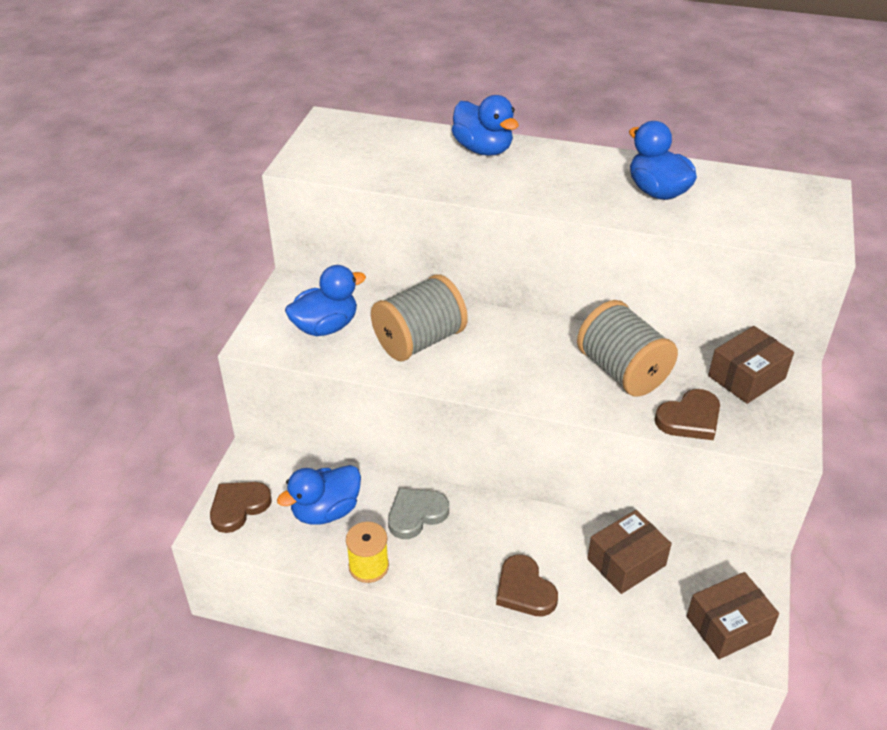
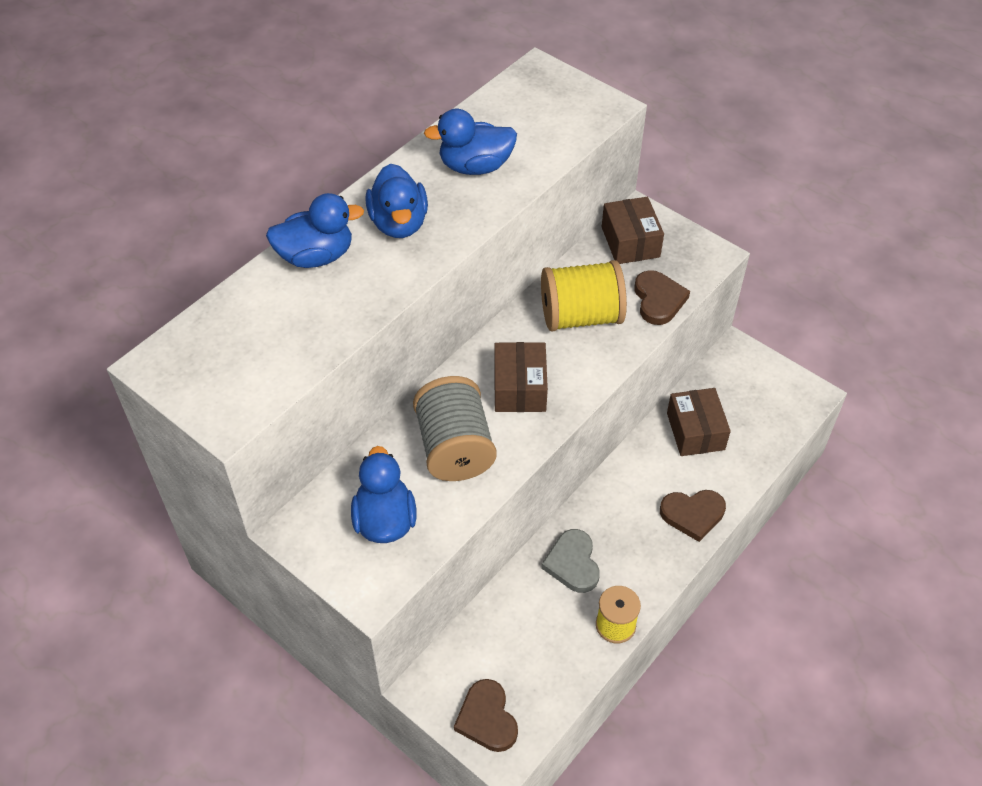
camera: 65 degrees left, 10 degrees up
blue duck [277,465,361,525] -> blue duck moved to [365,164,428,238]
grey spool [577,300,678,397] -> yellow spool [541,260,627,332]
brown box [687,572,779,659] -> brown box moved to [494,342,548,412]

